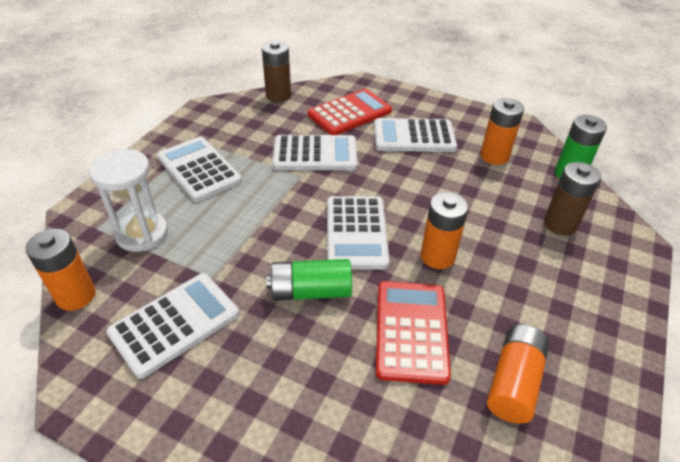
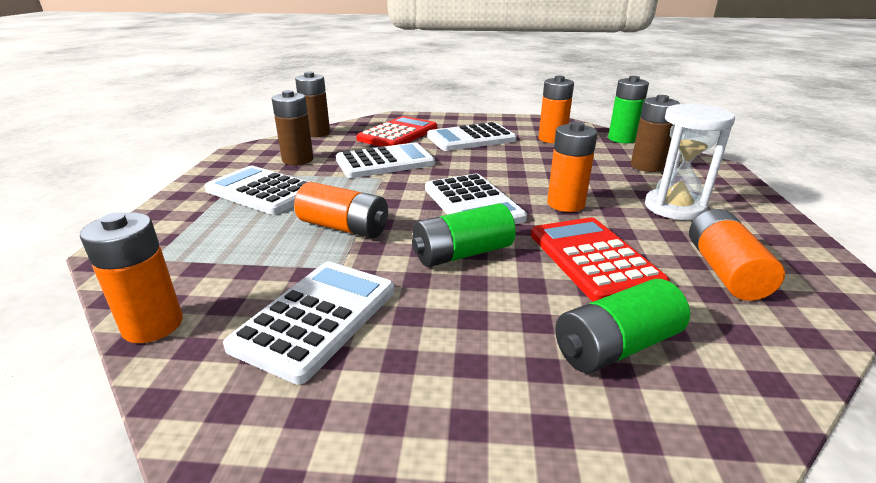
camera: 20 degrees left, 15 degrees down
white hourglass [89,149,168,252] -> white hourglass moved to [645,103,735,220]
none -> brown battery [272,90,314,165]
none -> orange battery [294,182,388,238]
none -> green battery [555,279,690,373]

